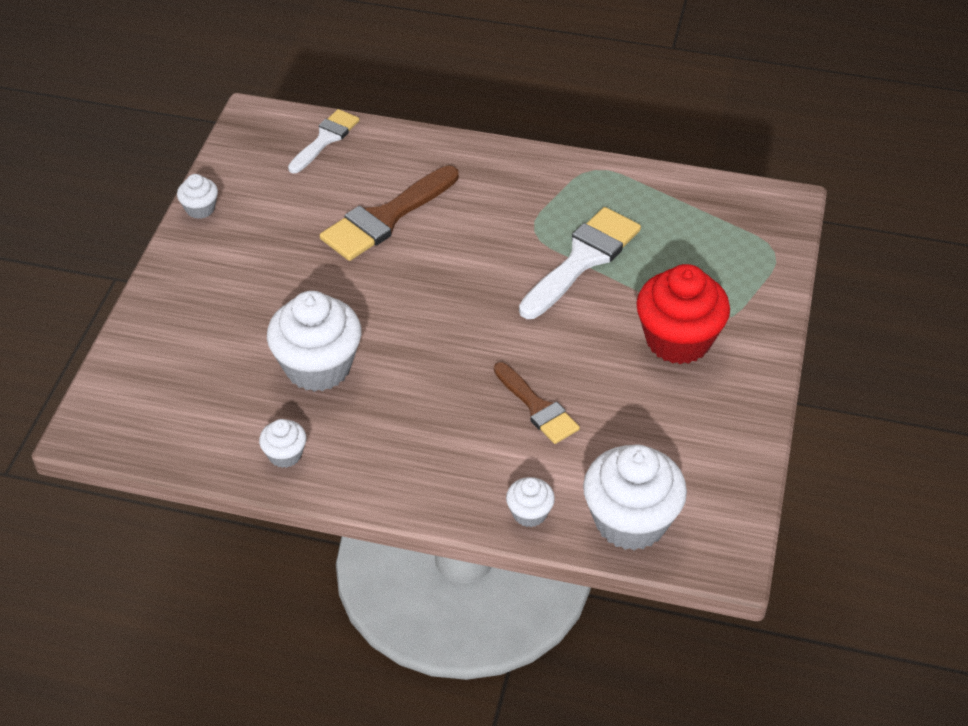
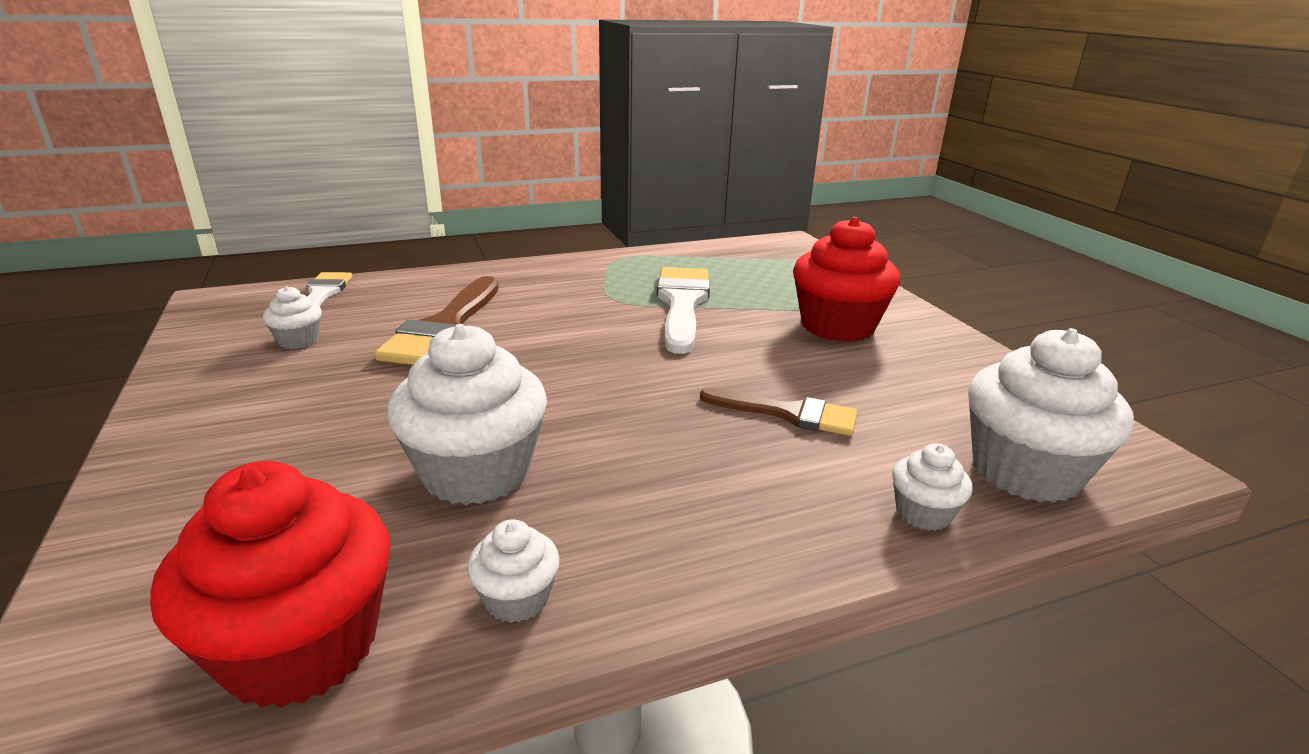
camera: 35 degrees left, 20 degrees down
white cupcake [177,174,218,219] -> white cupcake moved to [263,286,322,349]
none -> red cupcake [150,461,391,708]

